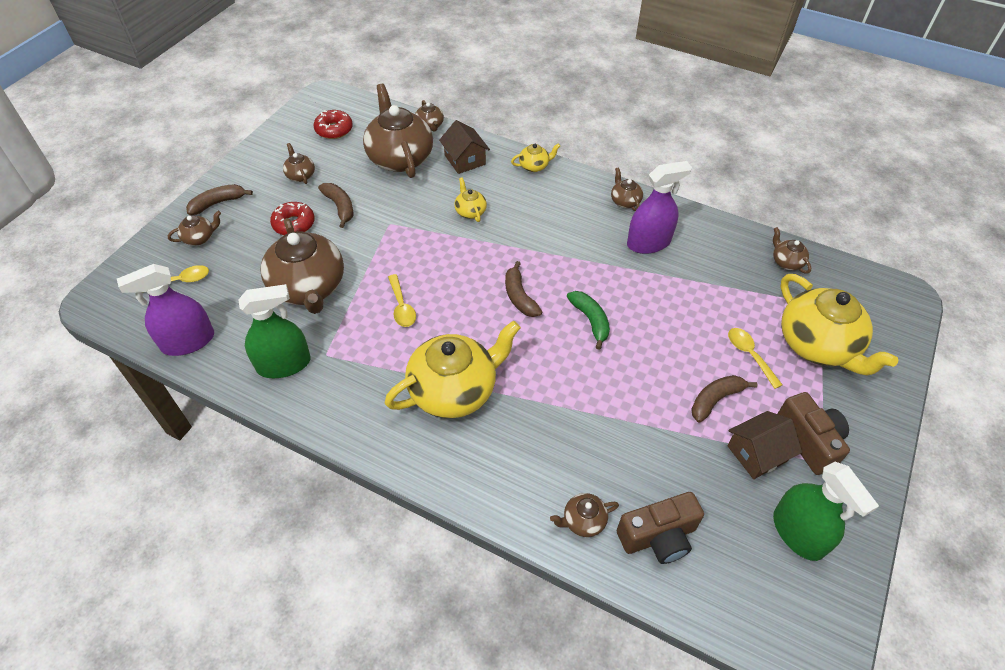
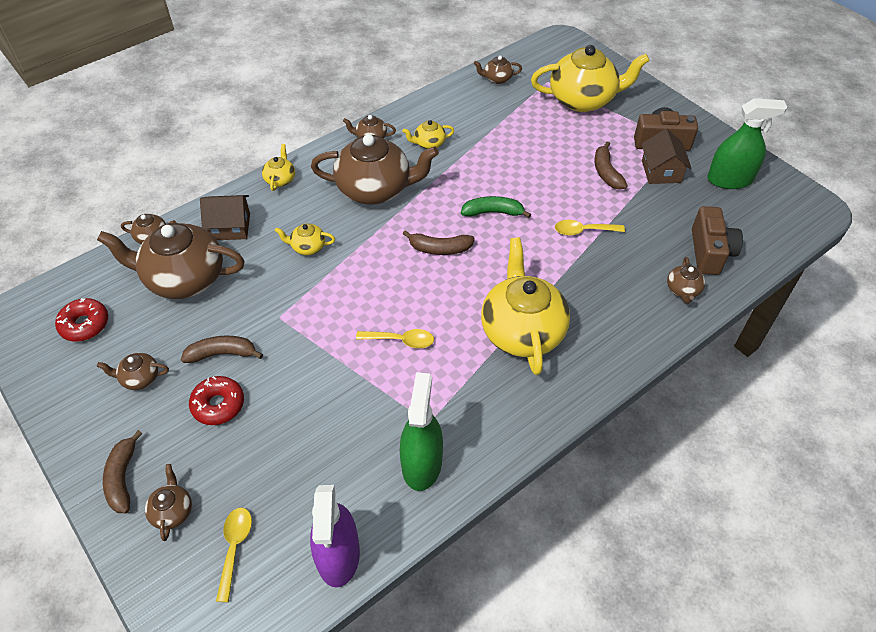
camera: 65 degrees left, 0 degrees up
brown teapot [260,218,344,314] -> brown teapot moved to [311,134,439,205]
purple spray bottle [627,161,692,254] -> yellow teapot [403,120,454,149]
yellow spoon [728,328,782,389] -> yellow spoon moved to [555,220,625,236]

